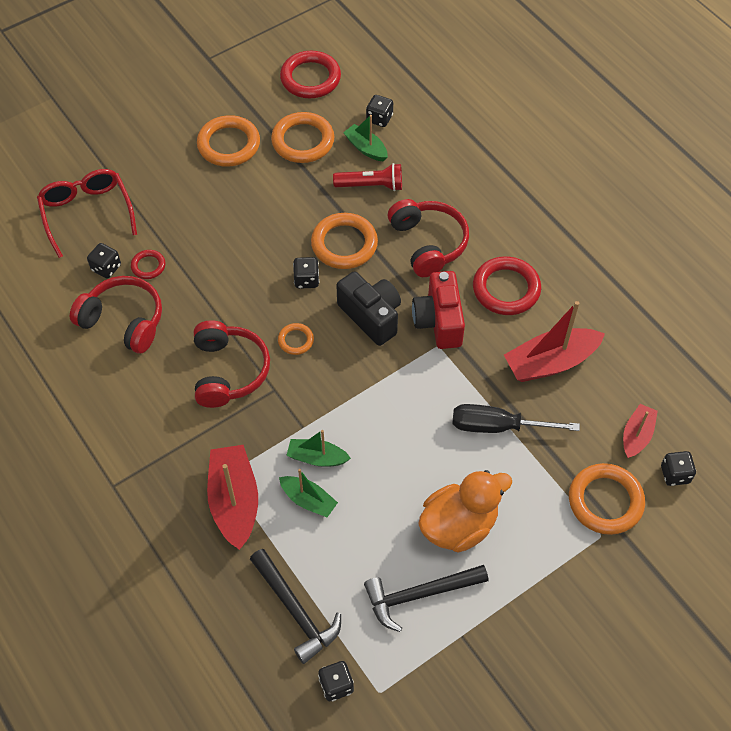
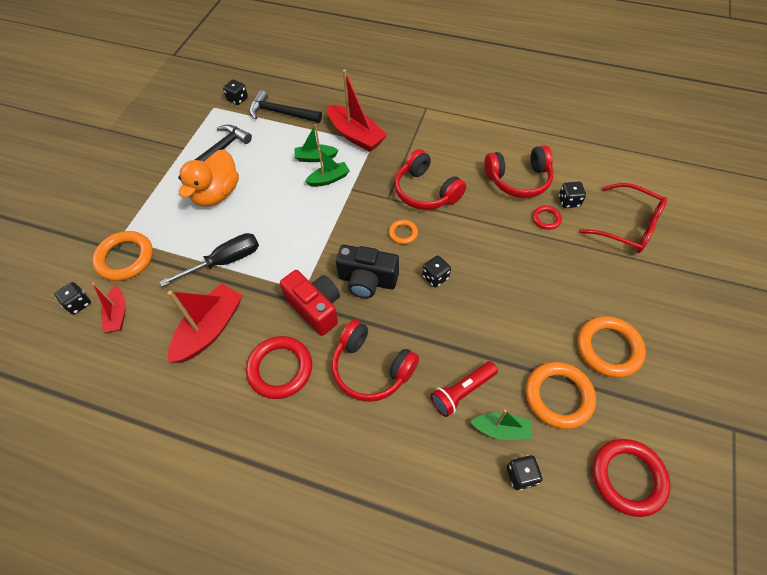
camera: 145 degrees right, 0 degrees up
orange ring [311,213,378,269] -> none

